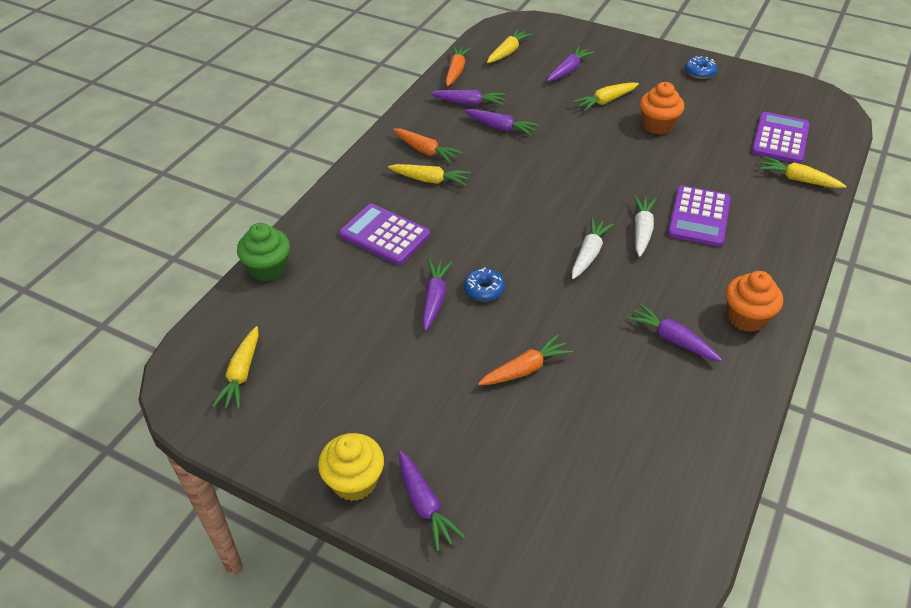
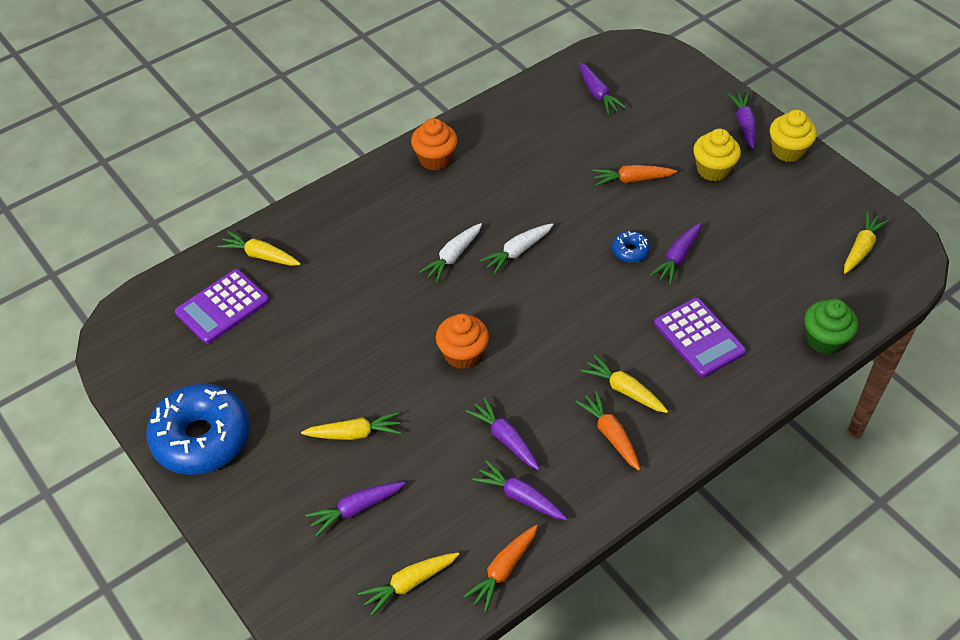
camera: 155 degrees left, 5 degrees up
purple carrot [627,304,722,361] -> purple carrot moved to [579,63,626,114]
orange cupcake [640,82,684,135] -> orange cupcake moved to [436,314,489,369]
purple calculator [668,185,731,247] -> none
blue donut [685,56,717,79] -> blue donut [146,384,250,475], size x2.35
yellow carrot [758,156,846,188] -> yellow carrot turned 150 degrees clockwise [217,231,301,266]
none -> yellow cupcake [693,129,741,181]

